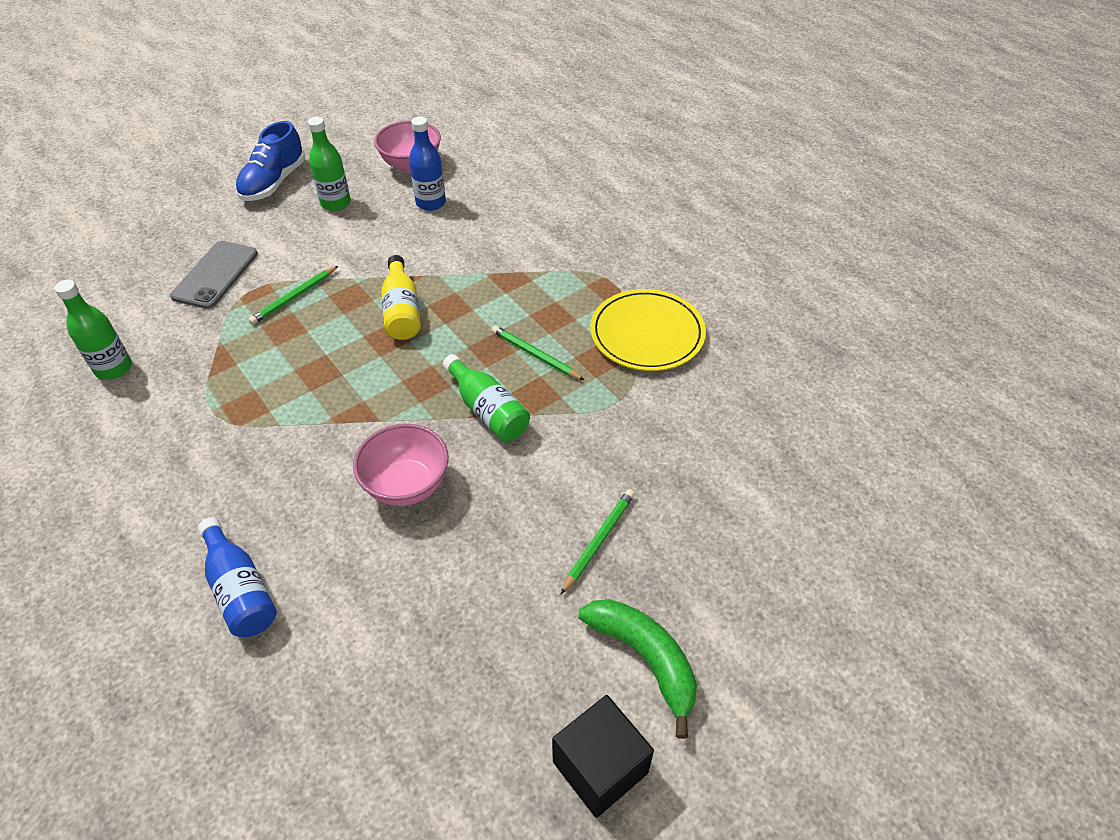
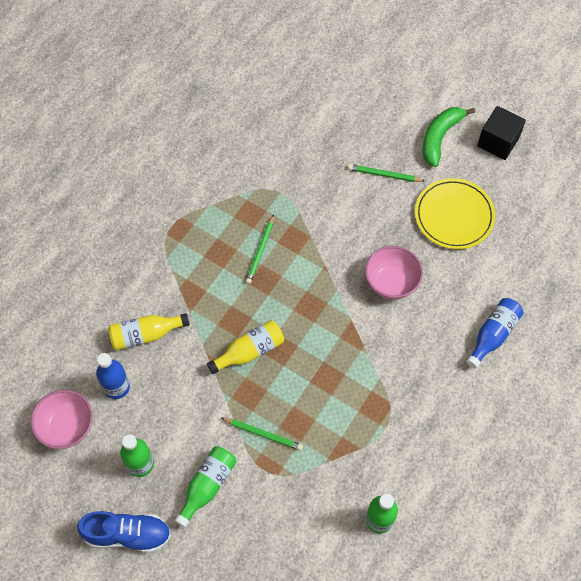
camera: 110 degrees left, 15 degrees up
grey phone [170,241,258,309] -> none
green bottle [443,354,530,441] -> green bottle moved to [175,446,237,528]
yellow plate [590,289,706,371] -> yellow plate moved to [415,178,495,249]
none -> yellow bottle [108,313,190,350]

